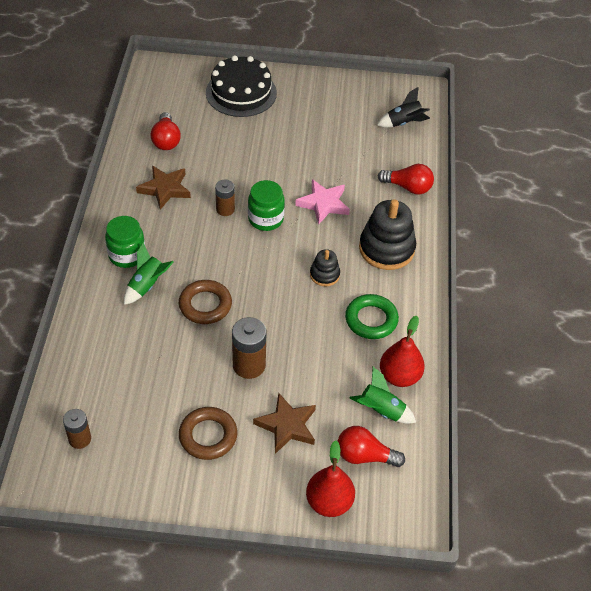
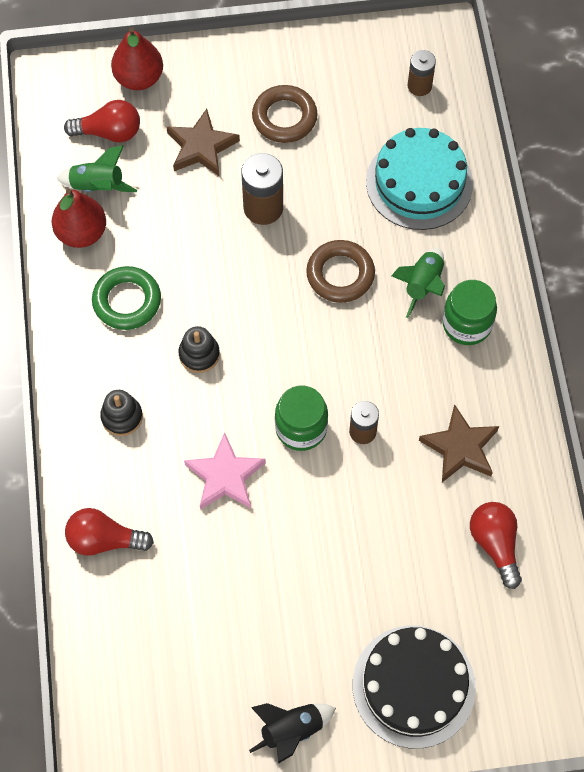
camera: 170 degrees right, 15 degrees up
black stacking toy [359,199,416,270] -> black stacking toy [100,390,143,436], size x0.52
black rocket [377,87,430,127] -> black rocket moved to [249,703,336,764]
none -> turquoise cake [366,128,473,230]

